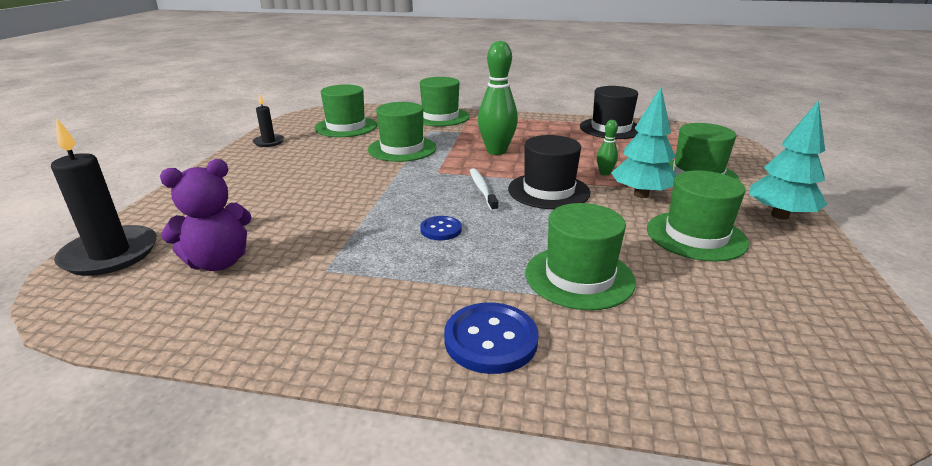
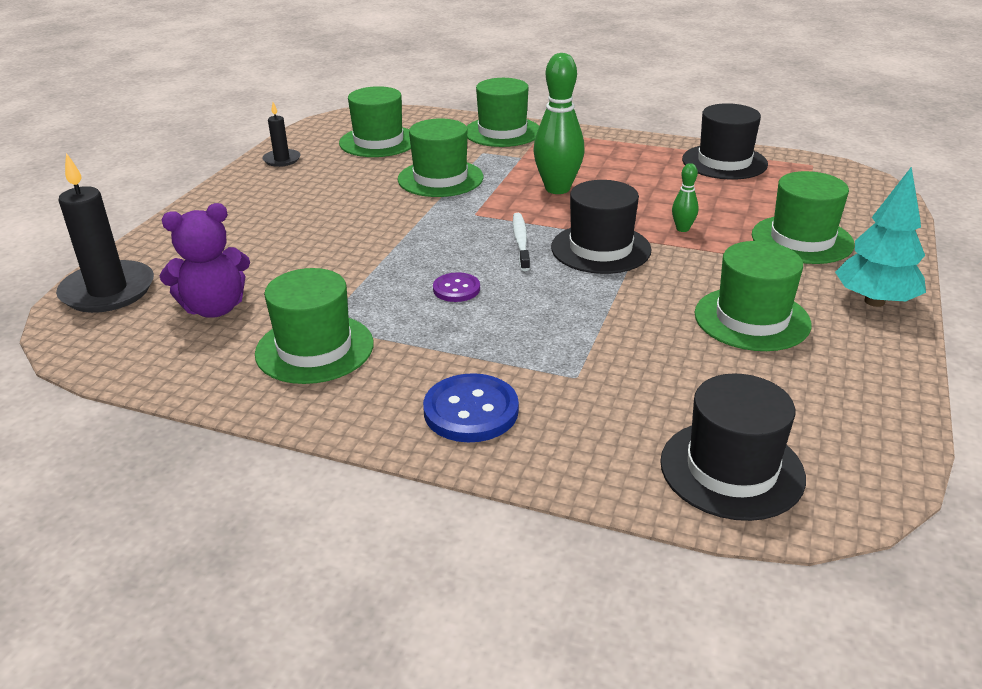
camera: 10 degrees right, 5 degrees up
blue button [420,216,462,240] -> purple button [433,272,480,302]
green hat [525,203,636,310] -> green hat moved to [255,268,374,384]
turquoise tree [611,87,676,198] -> none
none -> black hat [660,374,806,521]

